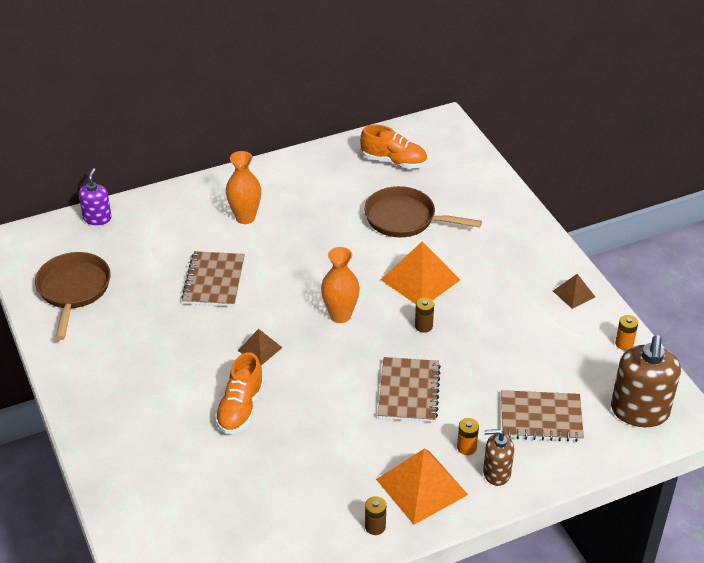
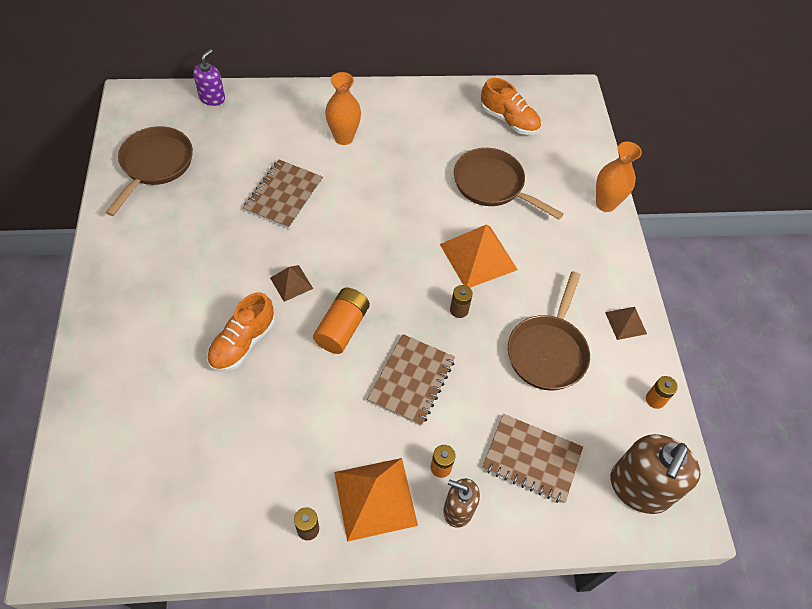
camera: 15 degrees right, 15 degrees up
orange vase [321,247,360,323] -> orange vase moved to [596,142,642,212]
none -> orange battery [313,288,370,354]
none -> brown pan [508,271,590,391]

